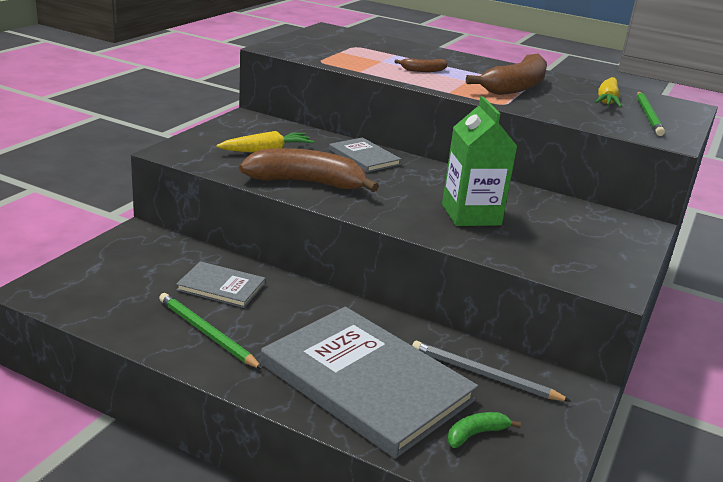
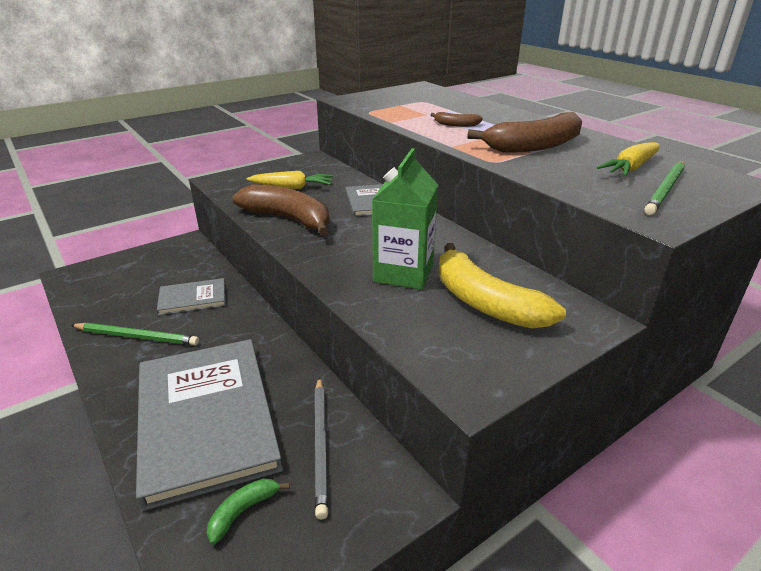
camera: 30 degrees right, 5 degrees up
green pencil [159,293,263,369] -> green pencil turned 120 degrees clockwise [71,323,199,345]
grey book [176,261,266,308] -> grey book turned 60 degrees counterclockwise [157,278,226,316]
grey pencil [412,341,571,401] -> grey pencil turned 150 degrees counterclockwise [315,377,328,519]
green banana [447,412,521,448] -> green banana turned 45 degrees counterclockwise [207,479,290,545]
none -> yellow banana [438,243,566,329]

